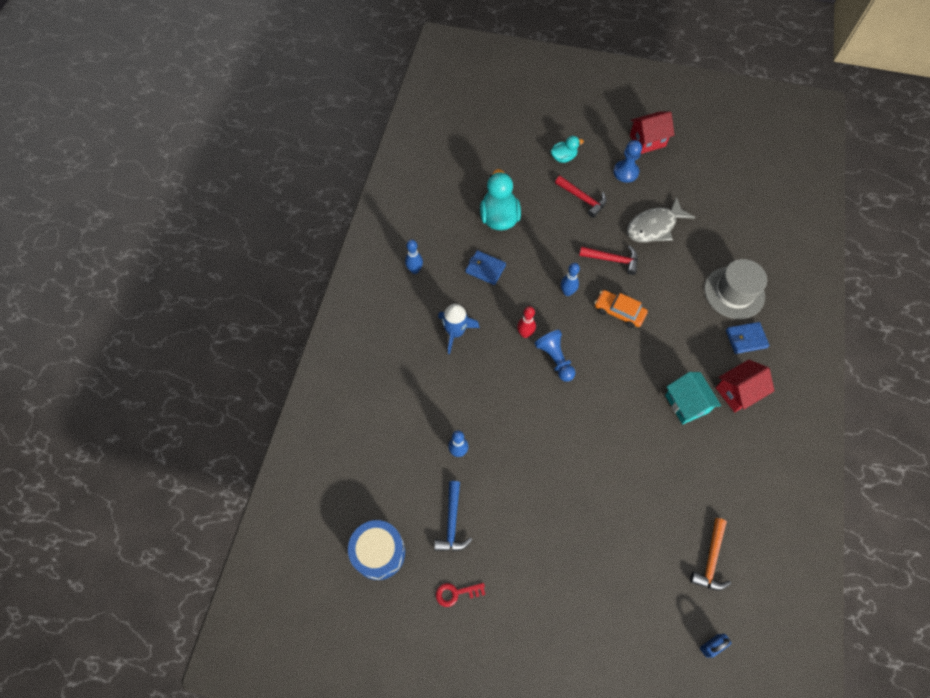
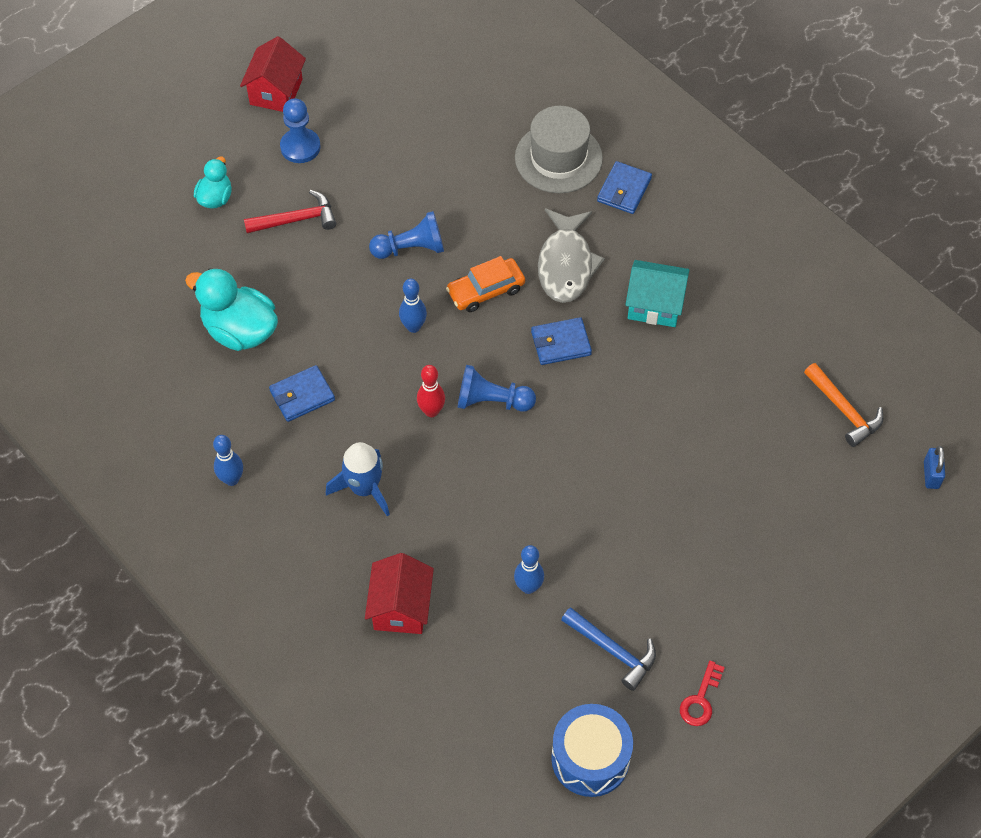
camera: 55 degrees left, 5 degrees down
red hammer [579,245,638,275] -> blue pawn [369,211,444,259]
grey fish [627,196,695,243] -> grey fish moved to [538,209,605,303]
red house [715,360,774,412] -> red house moved to [365,553,434,634]
none -> blue wallet [531,317,592,365]

